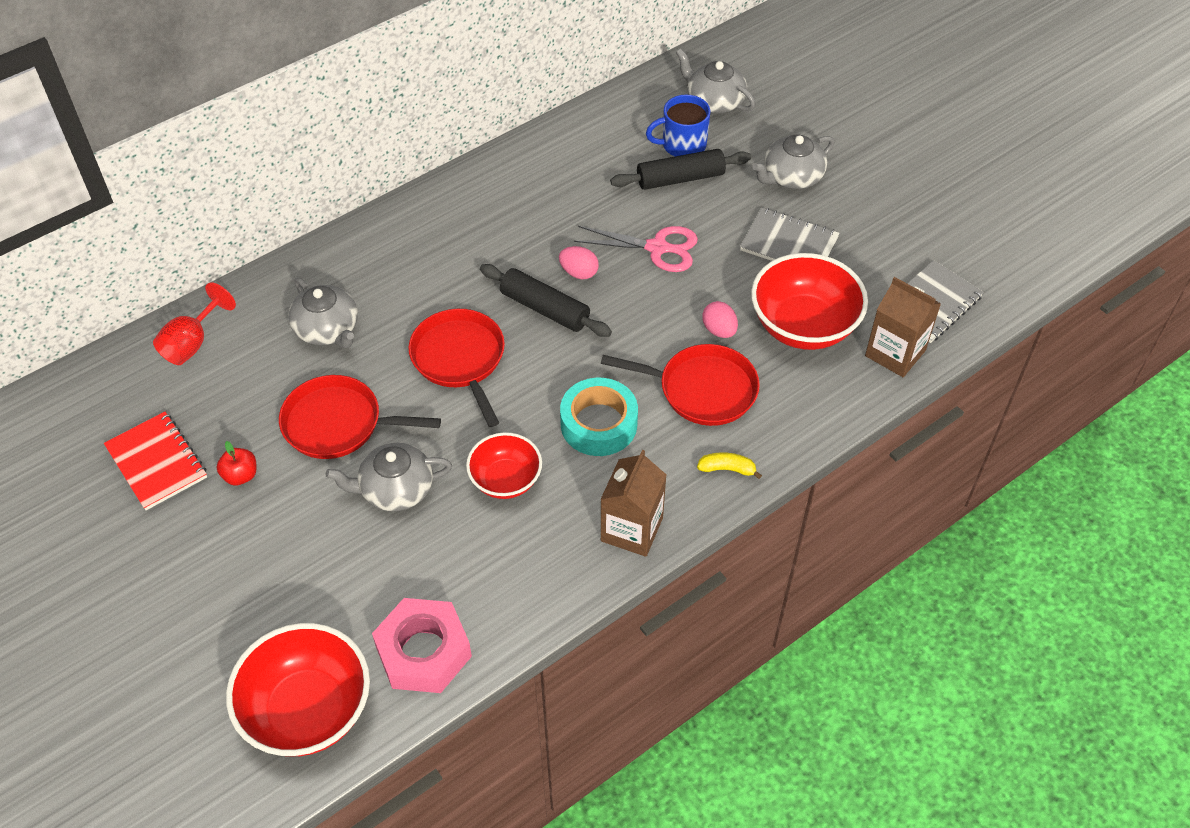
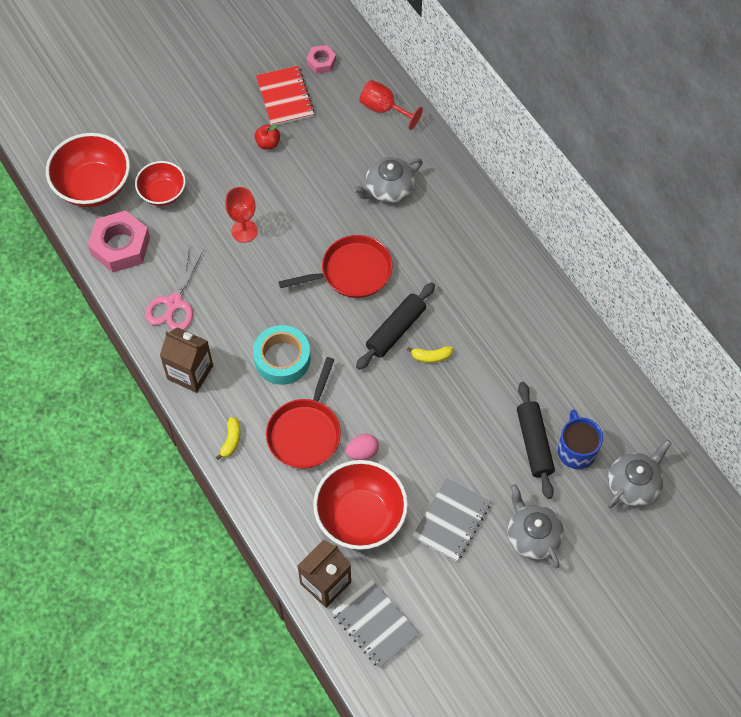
camera: 95 degrees right, 10 degrees up
red notebook [104,411,207,510] -> red notebook turned 75 degrees counterclockwise [256,66,314,126]
red pan [279,375,441,459] -> none
grey teapot [326,443,452,511] -> red goblet [225,187,258,243]
red bowl [466,432,542,499] -> red bowl moved to [135,161,186,206]
pink egg [559,246,599,279] -> yellow banana [407,346,453,363]
pink scissors [574,226,698,272] -> pink scissors moved to [145,246,204,330]
none -> pink nut [306,45,336,74]

